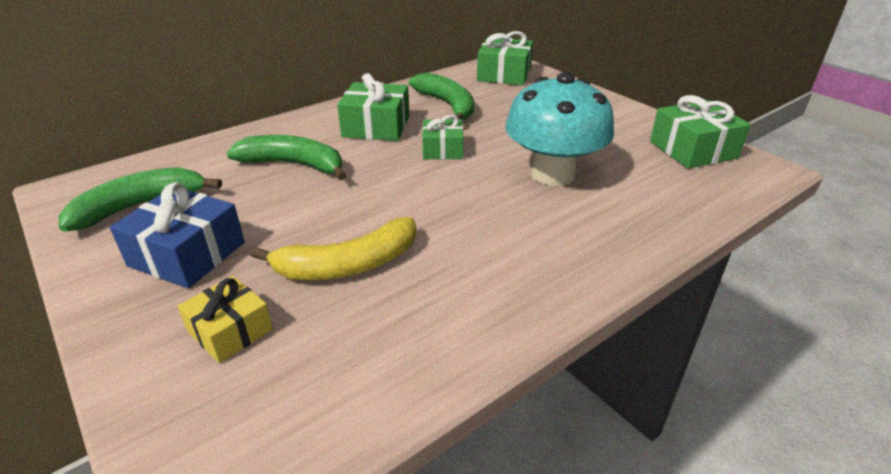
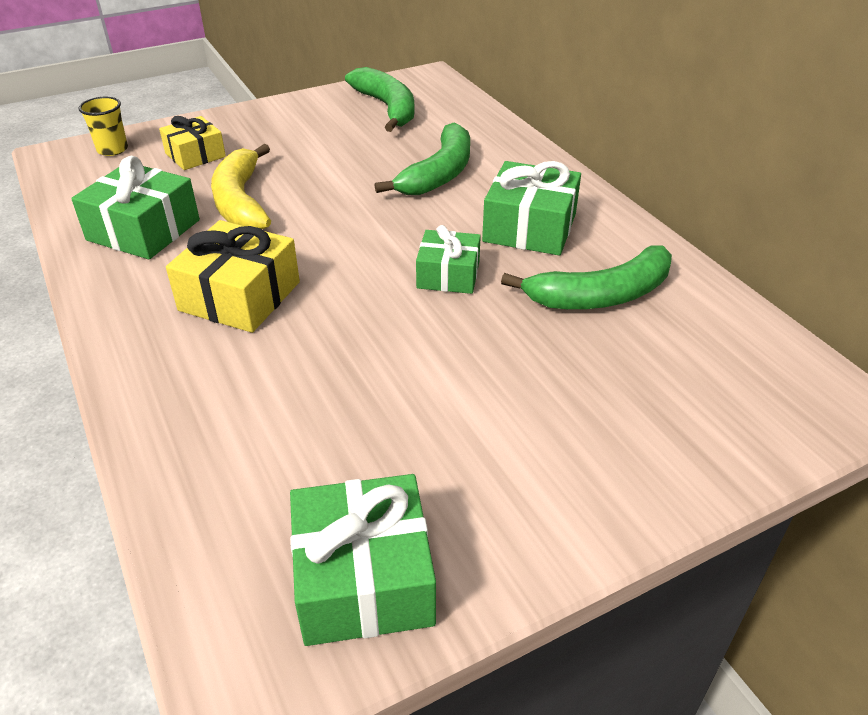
camera: 100 degrees right, 5 degrees up
blue gift [110,182,245,289] -> none
green gift [477,31,533,86] -> green gift moved to [71,156,200,259]
turquoise mushroom [505,72,614,186] -> none
none -> yellow cup [78,97,128,156]
none -> yellow gift [166,220,300,333]

